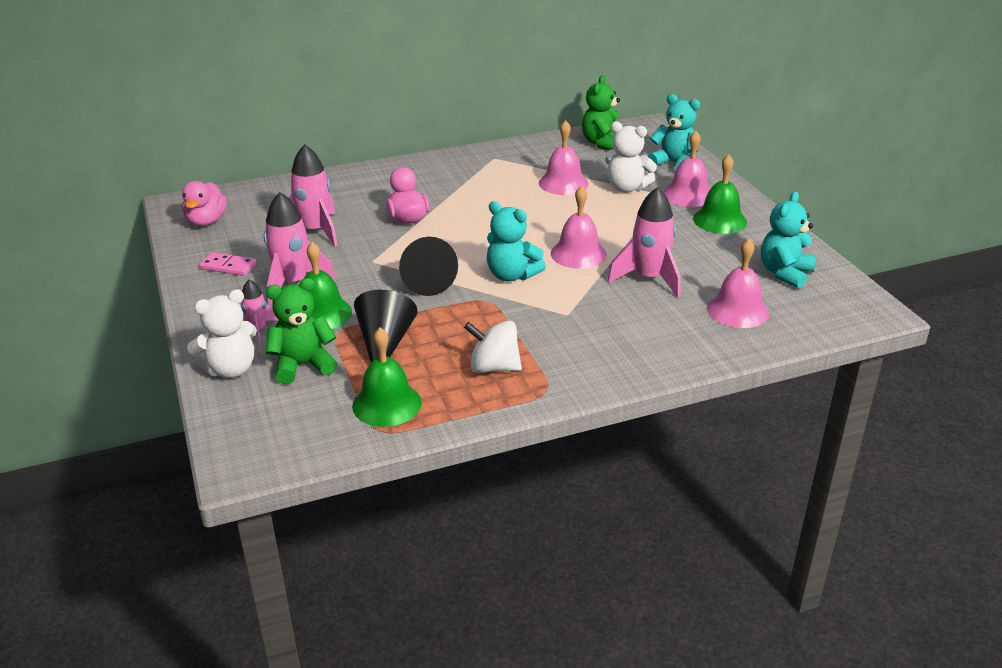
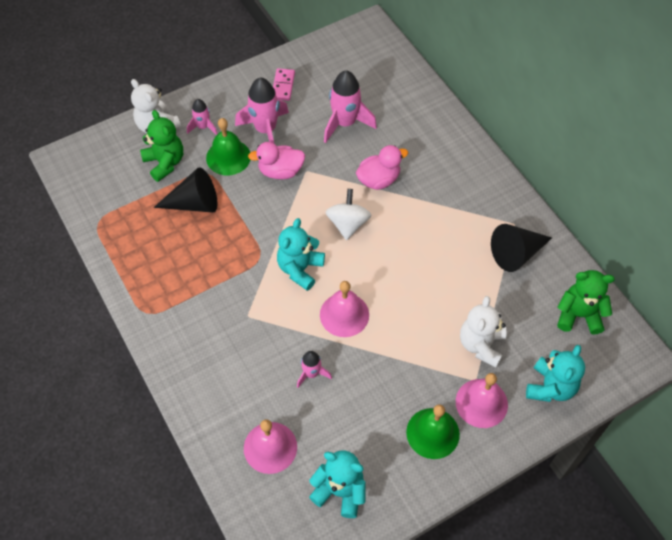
camera: 80 degrees right, 25 degrees up
pink duck [182,181,227,226] -> pink duck moved to [248,142,305,179]
green bell [352,327,422,427] -> none
black cone [399,237,458,296] -> black cone moved to [491,224,552,272]
white spinning top [464,321,522,373] -> white spinning top moved to [326,189,371,240]
pink bell [539,120,589,195] -> none
pink rocket [608,187,680,298] -> pink rocket [297,351,332,388], size x0.55

